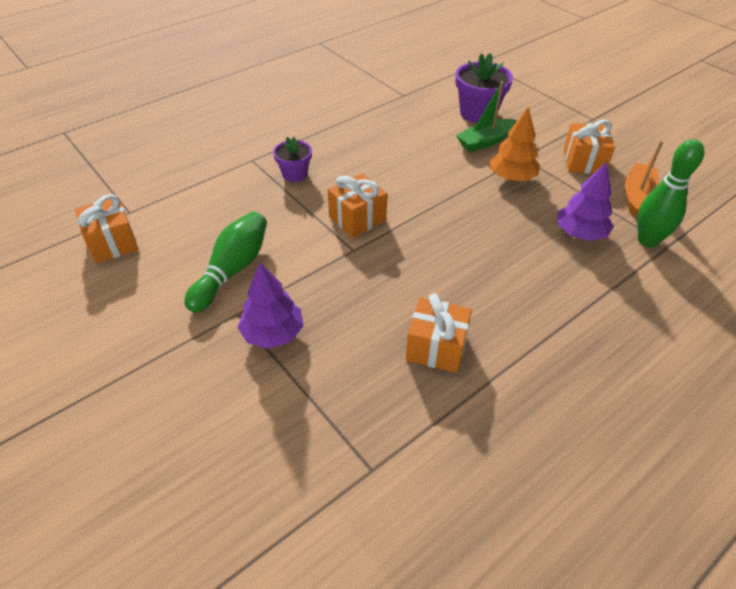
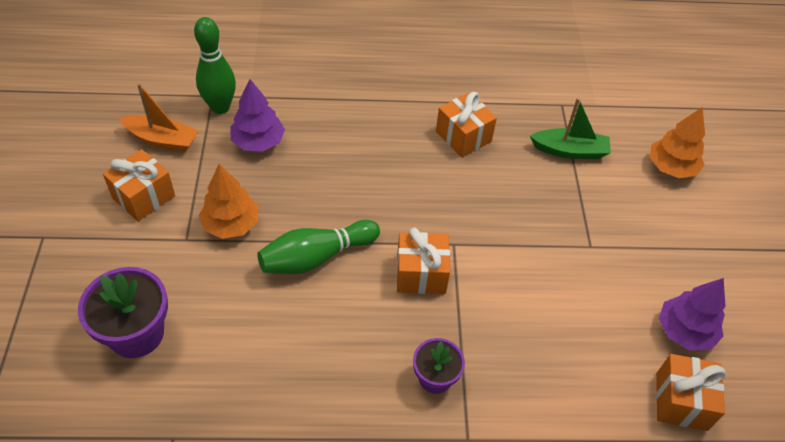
camera: 145 degrees left, 5 degrees up
green bowling pin [184,211,267,313] -> green bowling pin moved to [257,220,380,274]
purple tree [237,262,304,349] -> purple tree moved to [659,278,726,351]
green boat [456,82,516,152] -> green boat moved to [530,98,611,159]
orange boat [625,141,663,216] -> orange boat turned 135 degrees counterclockwise [119,83,199,152]
none -> orange tree [650,107,705,178]

